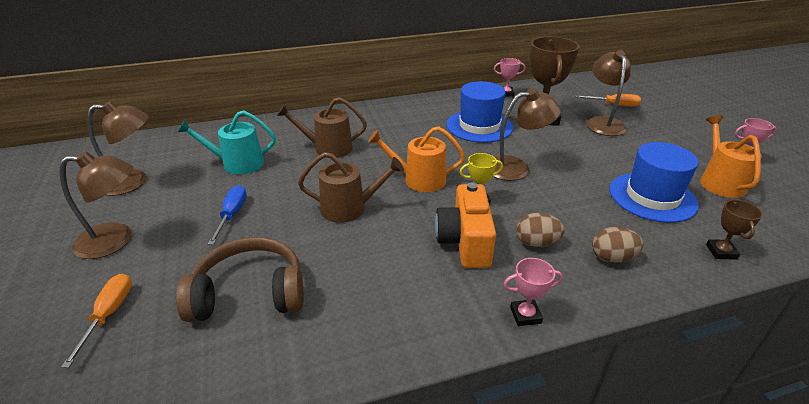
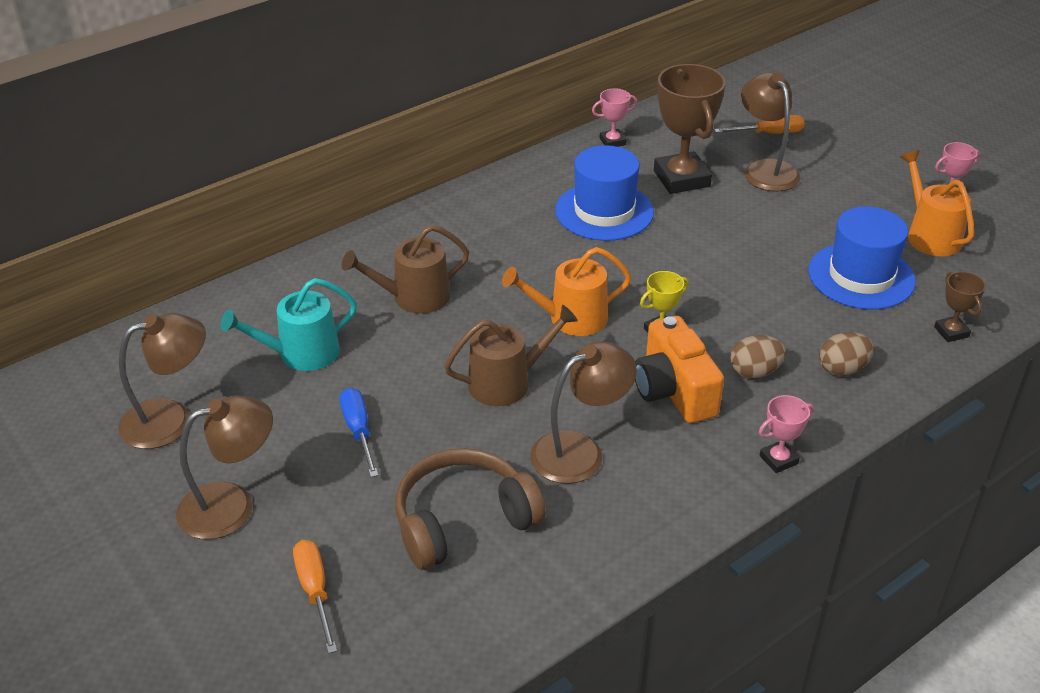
camera: 20 degrees left, 5 degrees up
brown lamp [492,88,561,181] -> brown lamp moved to [530,341,637,484]

